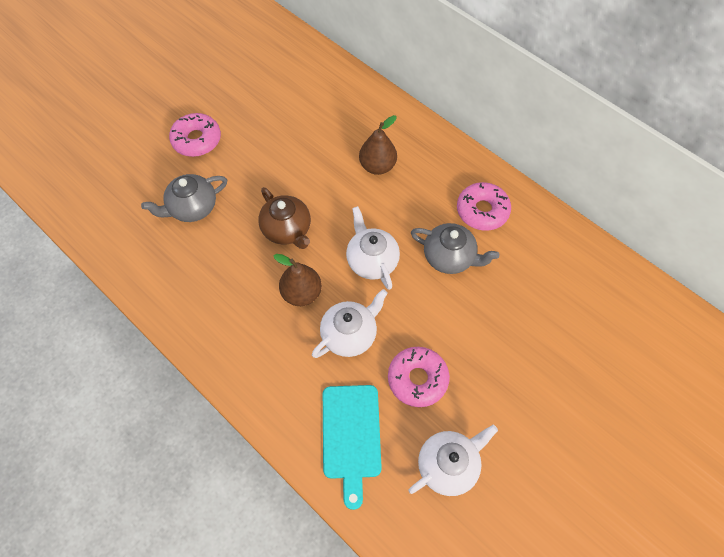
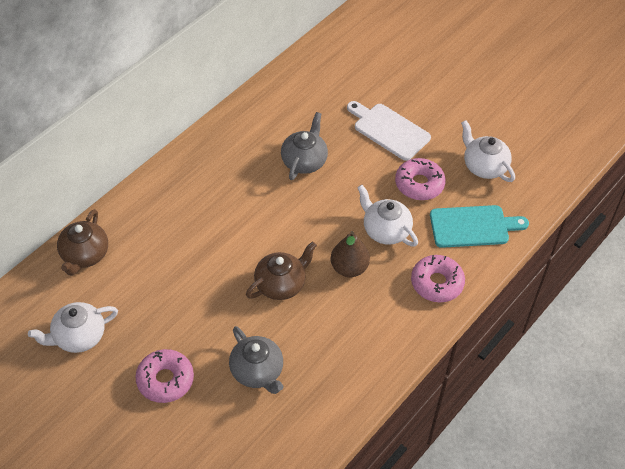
camera: 95 degrees left, 10 degrees down
white teapot [346,206,400,290] -> white teapot moved to [28,302,118,353]
brown pear [359,115,397,175] -> none
pink donut [457,182,511,231] -> pink donut moved to [411,255,465,302]
none -> brown teapot [57,209,108,276]
none -> white cutting board [347,101,431,161]

